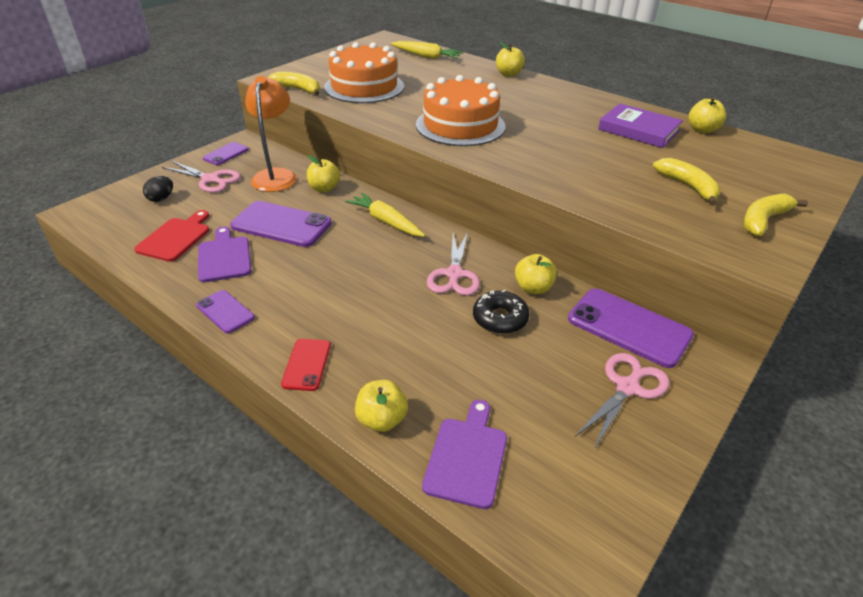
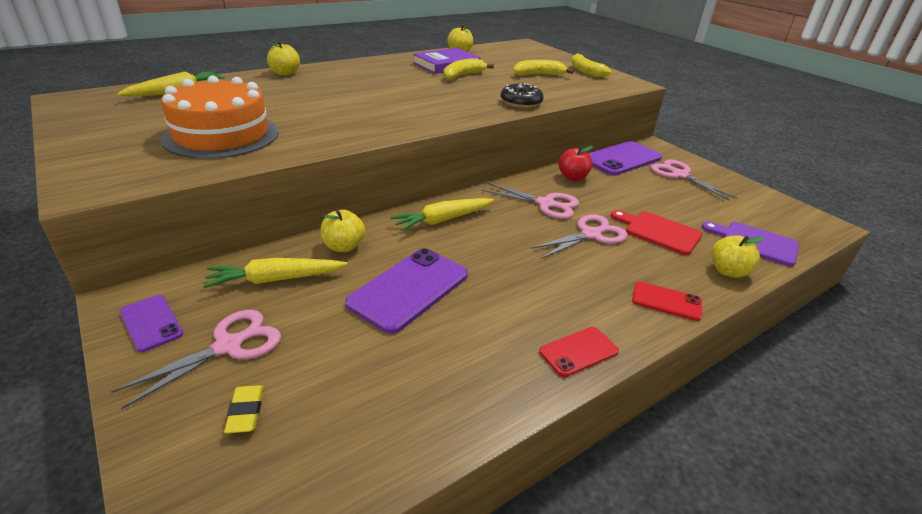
camera: 75 degrees left, 5 degrees down
red cutting board [134,210,209,262] -> red cutting board moved to [611,210,702,255]
black egg [143,176,173,202] -> yellow eraser [224,385,264,434]
purple phone [196,290,255,333] -> red phone [539,327,619,377]
purple cutting board [198,227,251,282] -> none
orange lamp [245,76,297,192] -> yellow carrot [203,258,347,288]
yellow banana [268,72,320,96] -> yellow banana moved to [443,58,494,80]
orange cake [416,75,506,146] -> none
black donut [473,290,529,334] -> black donut moved to [501,83,544,108]
yellow apple [515,254,557,294] -> red apple [558,146,593,181]
none -> pink scissors [530,214,627,259]

